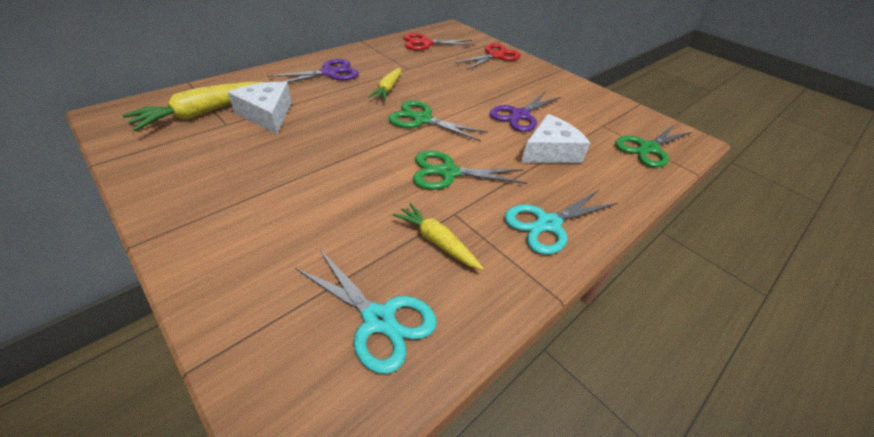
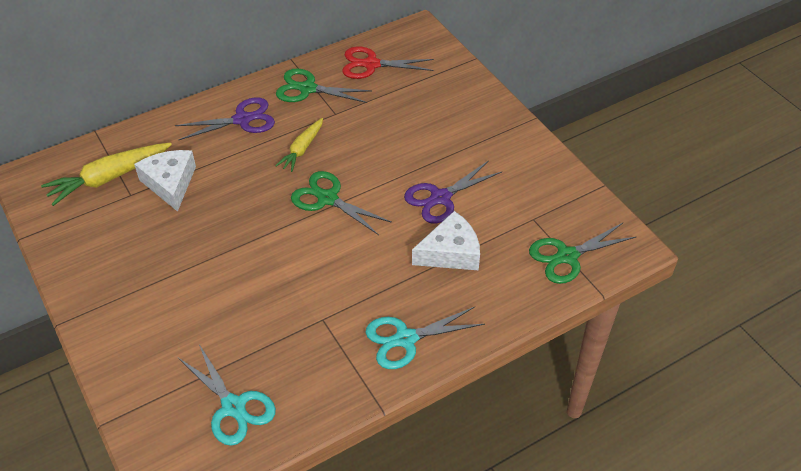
camera: 15 degrees right, 5 degrees up
yellow carrot [393,203,484,270] -> none
green scissors [413,150,527,190] -> green scissors moved to [276,68,372,103]
red scissors [455,43,521,70] -> none

